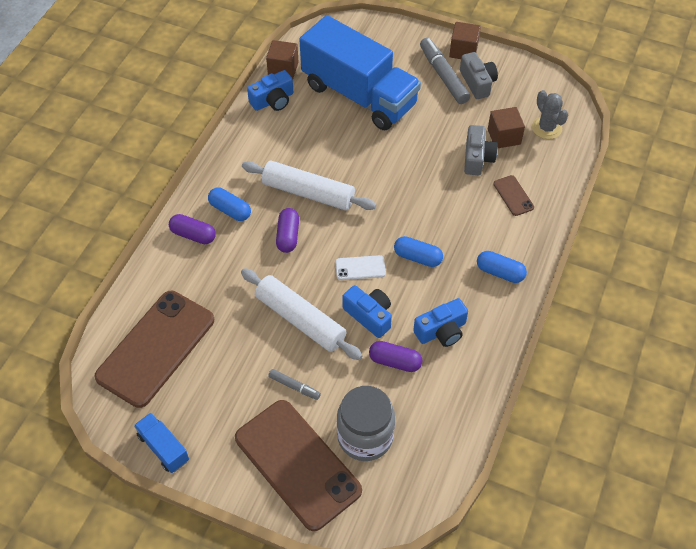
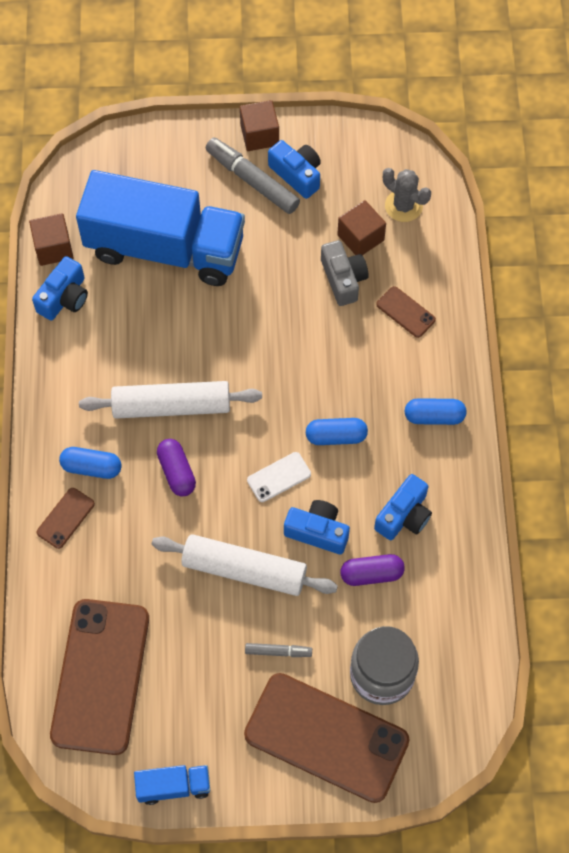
camera: 25 degrees left, 10 degrees up
blue truck [134,413,189,473] -> blue truck turned 150 degrees clockwise [134,765,210,805]
purple capsule [169,214,216,244] -> brown phone [37,488,95,549]
grey camera [460,52,498,99] -> blue camera [268,140,321,199]

